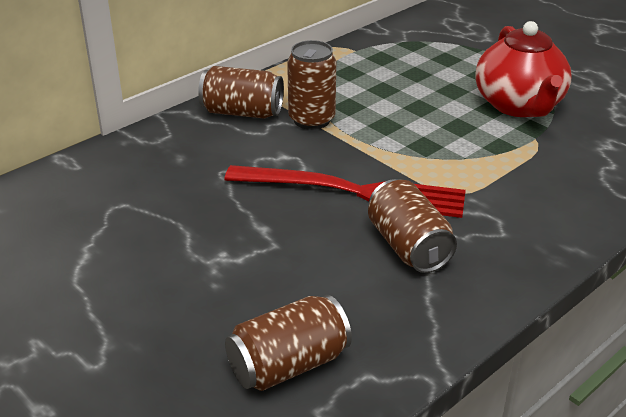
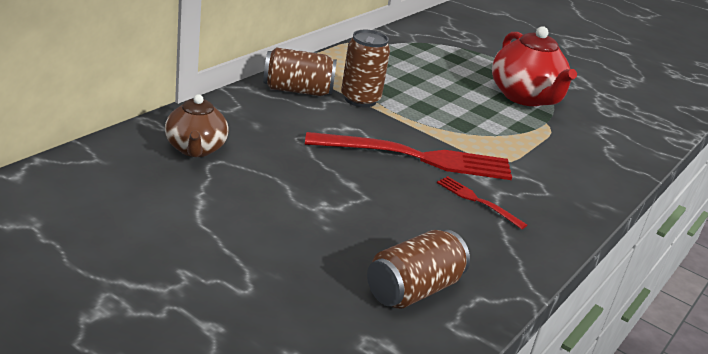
camera: 15 degrees left, 5 degrees down
brown can [368,179,457,273] -> red fork [437,176,527,229]
none -> brown teapot [165,94,229,157]

